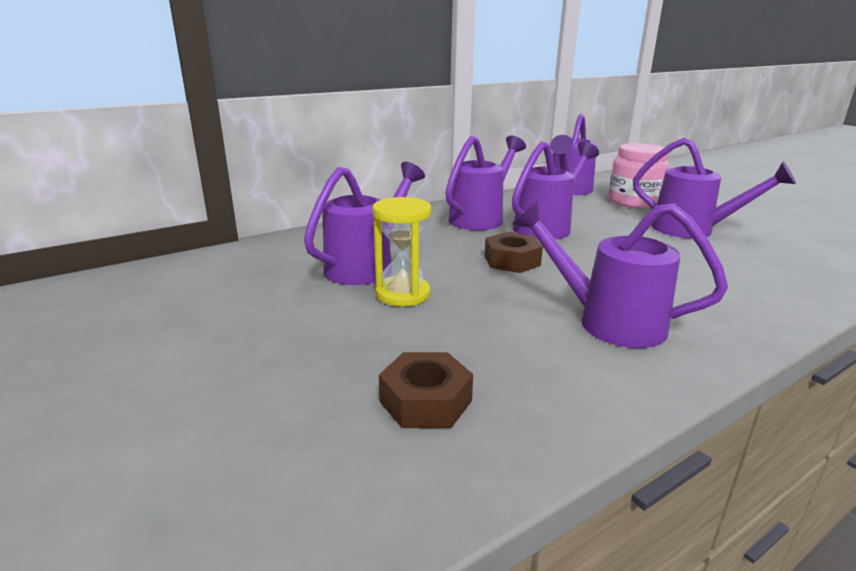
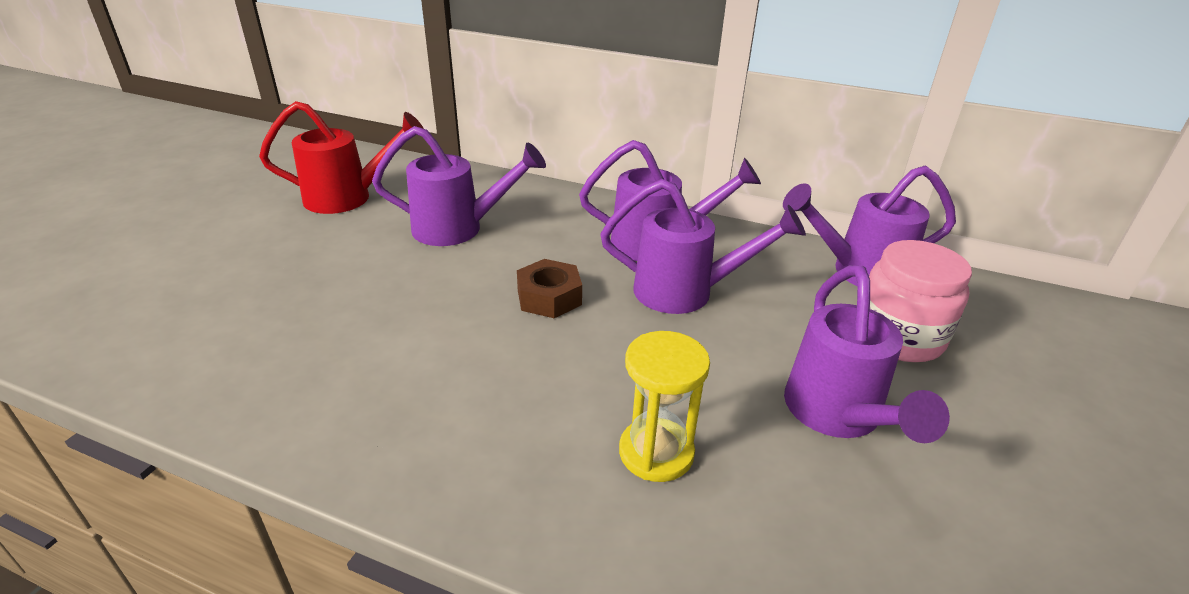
camera: 55 degrees right, 10 degrees up
yellow hourglass [372,197,431,307] -> yellow hourglass moved to [619,331,710,482]
brown nut [379,352,473,428] -> none
purple watering can [512,201,728,348] -> none
none -> red watering can [259,101,424,214]

